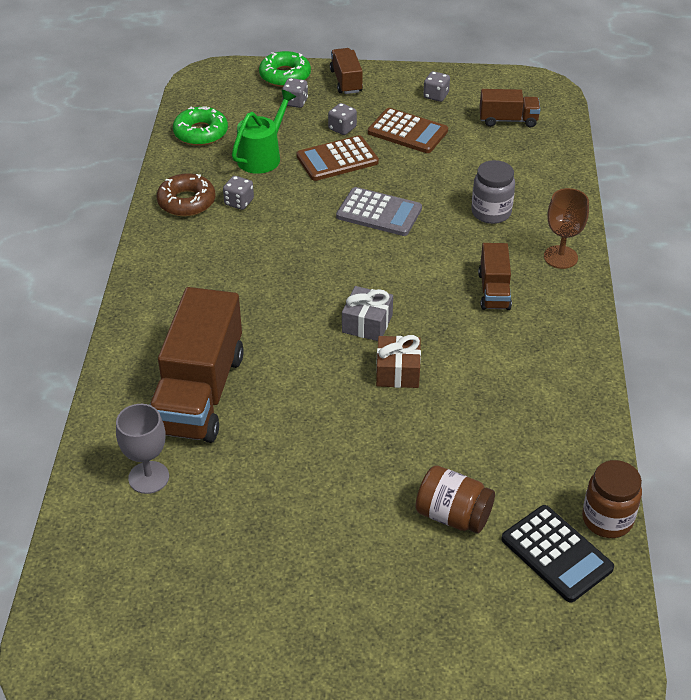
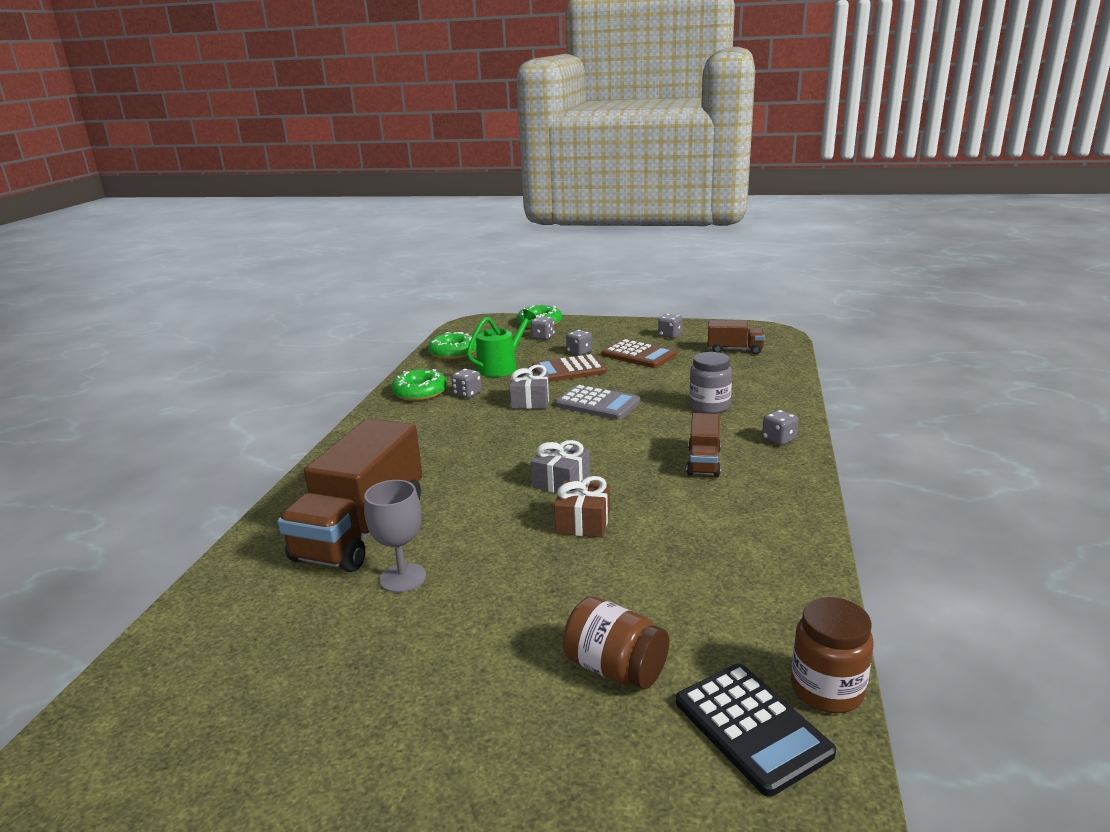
camera: 10 degrees right, 20 degrees down
grey goblet [116,404,169,494] -> grey goblet moved to [364,480,426,593]
brown donut [156,173,215,216] -> green donut [391,369,447,401]
brown truck [330,48,363,94] -> none
brown goblet [544,188,589,269] -> grey dice [762,410,799,445]
none -> grey gift [509,365,549,409]

